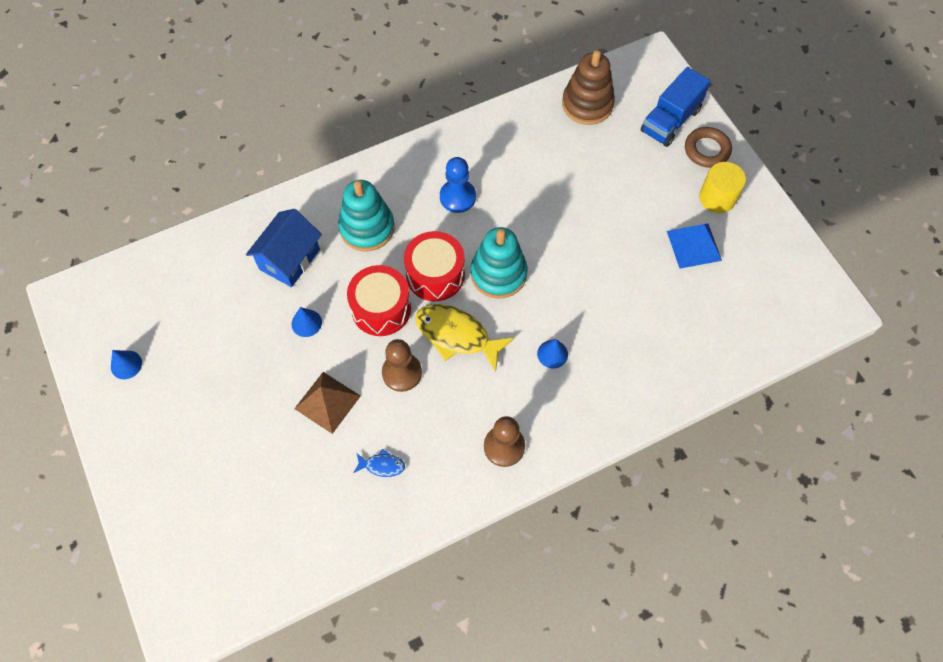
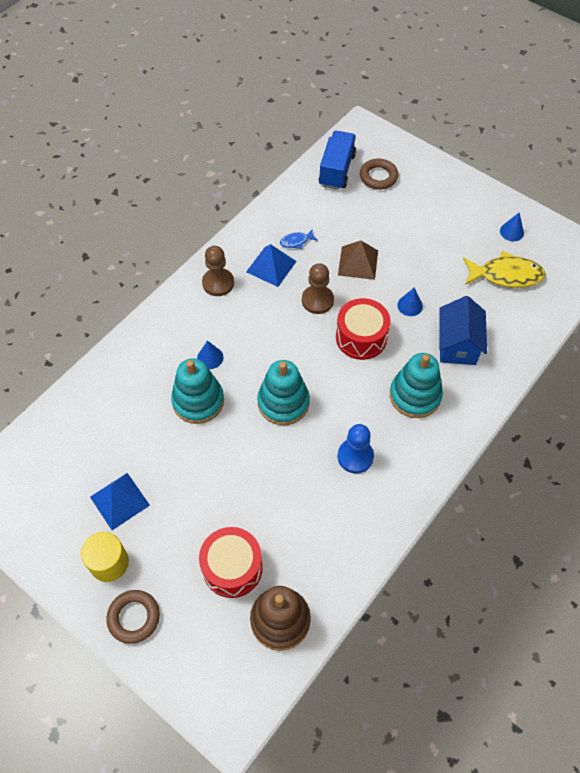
camera: 155 degrees right, 5 degrees down
red drum [404,231,465,301] -> red drum moved to [199,527,263,598]
yellow fish [416,304,514,372] -> yellow fish moved to [463,251,545,288]
blue truck [641,67,711,147] -> blue truck moved to [319,131,356,190]
none -> turquoise stacking toy [171,358,224,424]
none -> blue pyramid [246,244,297,287]
none -> brown ring [360,158,398,190]

